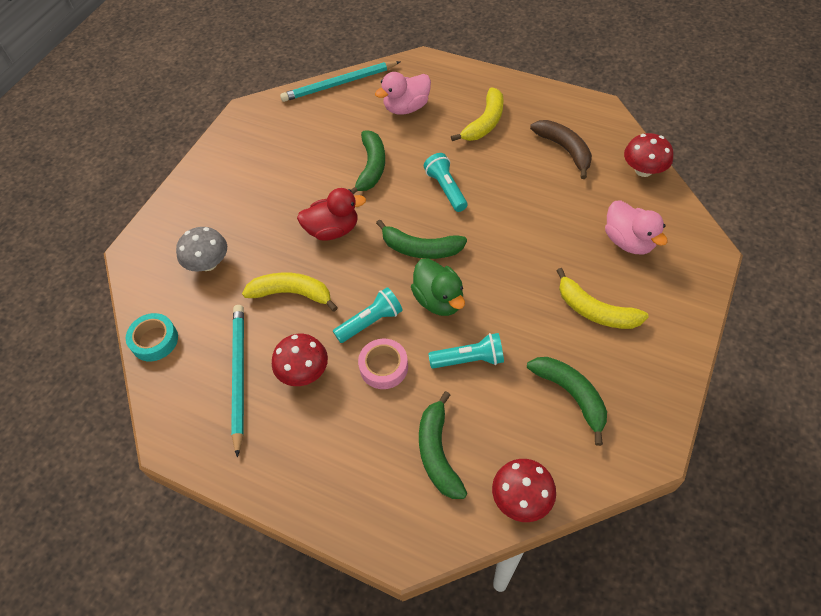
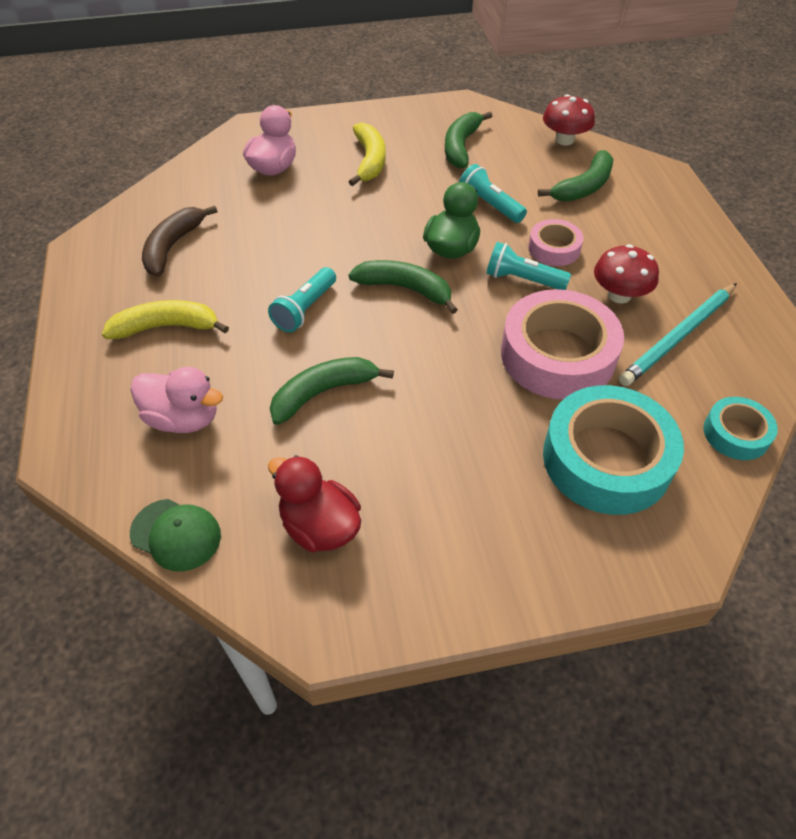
camera: 130 degrees left, 5 degrees down
grey mushroom [176,227,227,272] -> turquoise tape [543,385,684,515]
yellow banana [242,272,338,312] -> pink tape [501,289,624,399]
turquoise pencil [280,61,400,102] -> green cap [130,499,221,572]
red duck [297,188,366,241] -> red duck moved to [268,455,361,552]
green banana [376,219,467,259] -> green banana turned 45 degrees counterclockwise [349,260,458,314]
red mushroom [624,133,674,177] -> none

